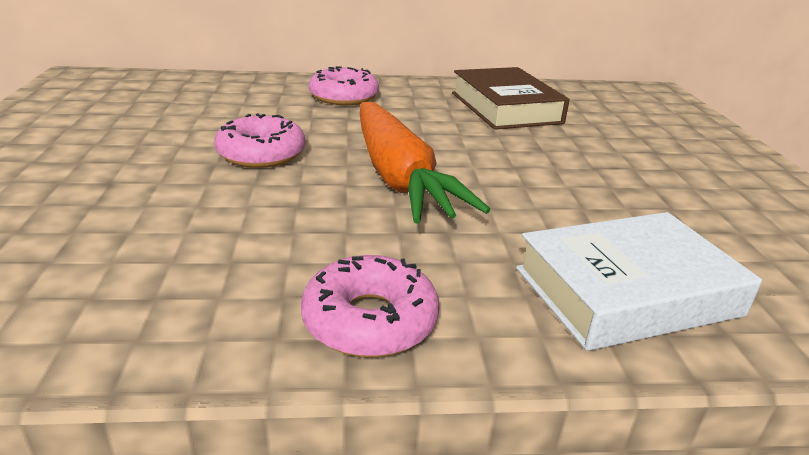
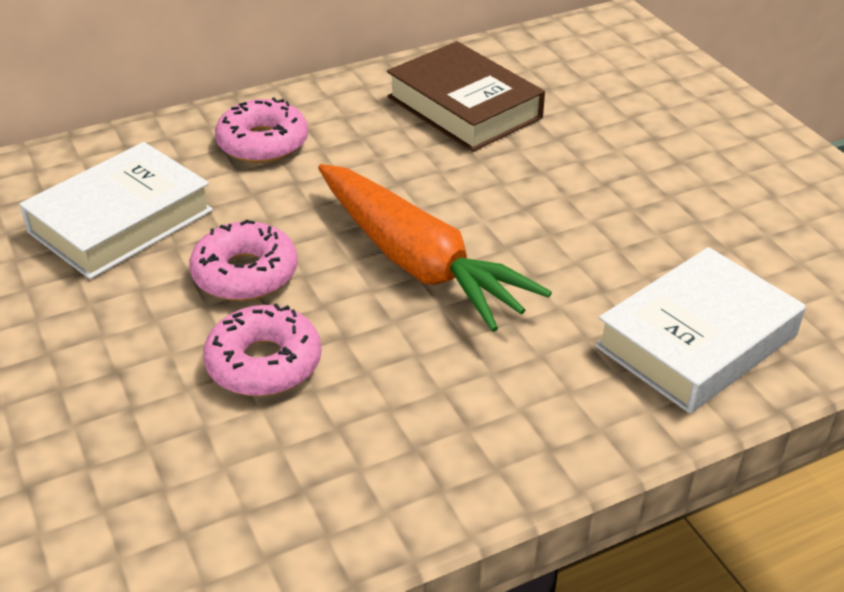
camera: 20 degrees left, 10 degrees up
pink donut [301,255,440,357] -> pink donut moved to [203,303,322,396]
none -> white book [19,142,213,279]

